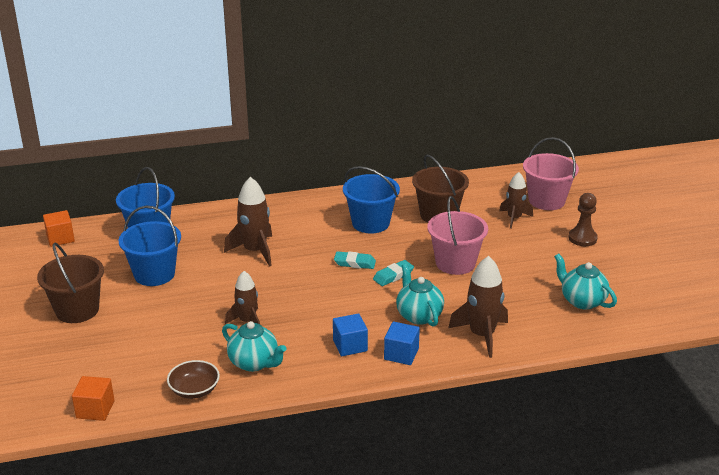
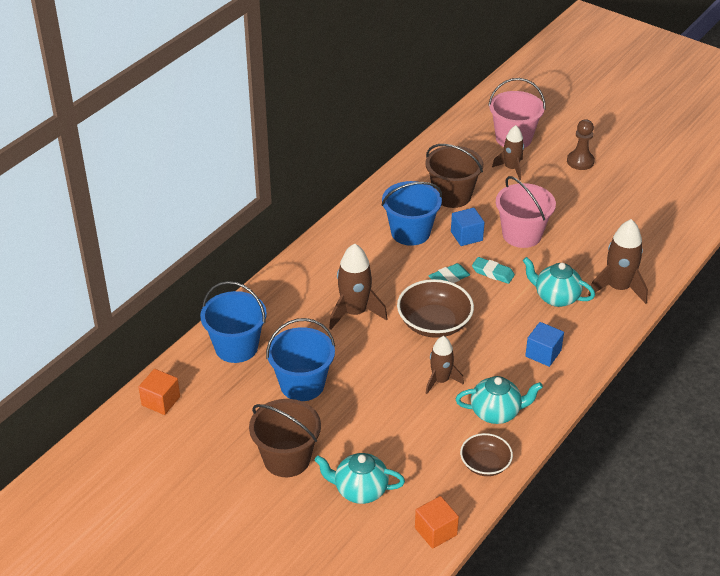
camera: 40 degrees left, 10 degrees up
turquoise eraser [373,260,414,286] -> turquoise eraser turned 75 degrees counterclockwise [472,257,515,284]
blue cube [384,322,420,365] -> blue cube moved to [451,208,485,246]
turquoise teapot [554,254,617,310] -> turquoise teapot moved to [314,453,405,504]
none -> brown bowl [397,279,474,338]

